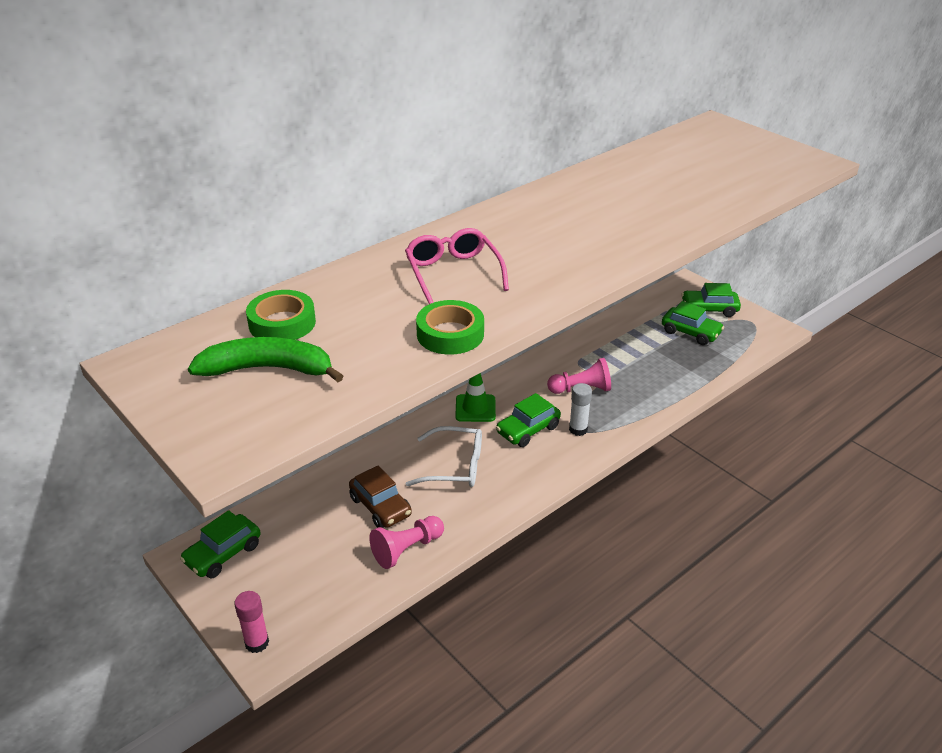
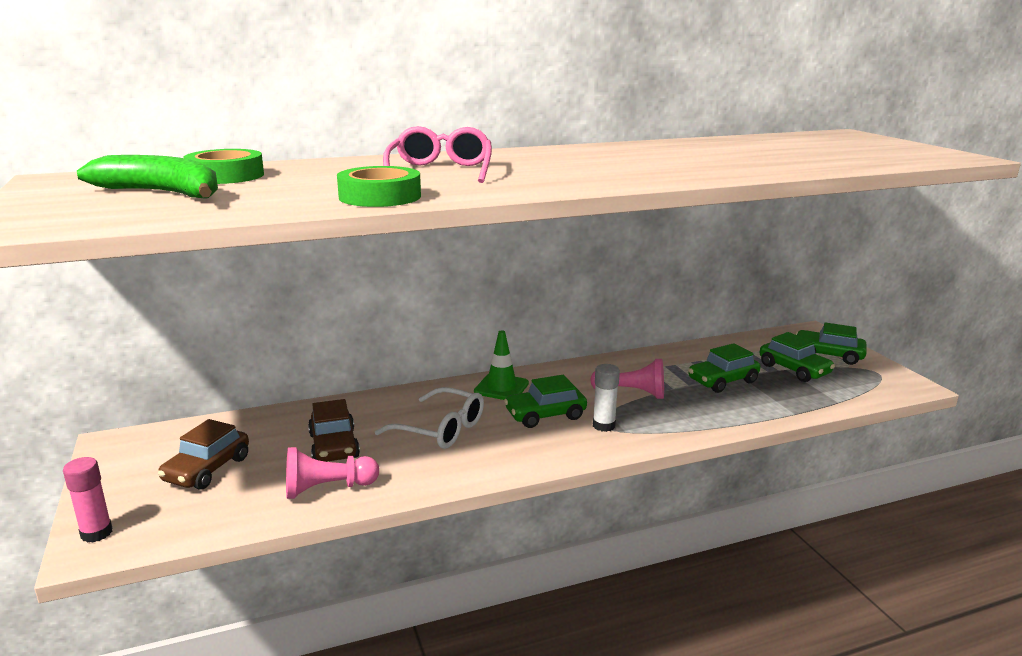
camera: 20 degrees right, 15 degrees down
green car [180,510,261,578] -> green car moved to [688,343,760,393]
none -> brown car [158,419,249,490]

